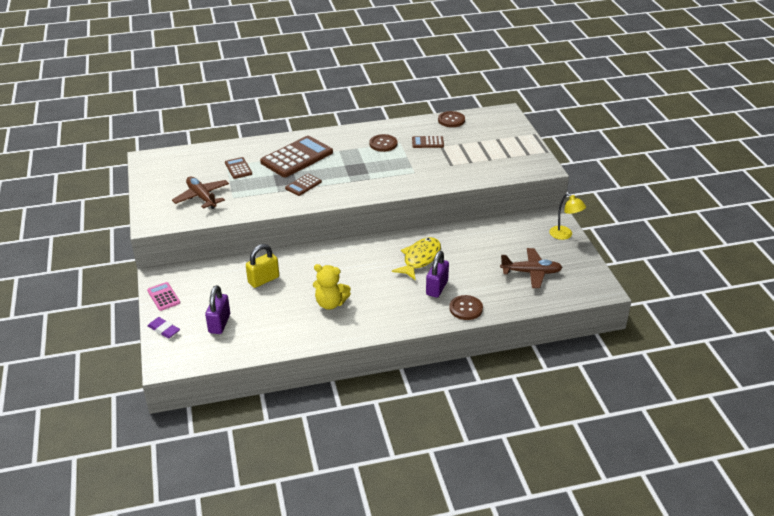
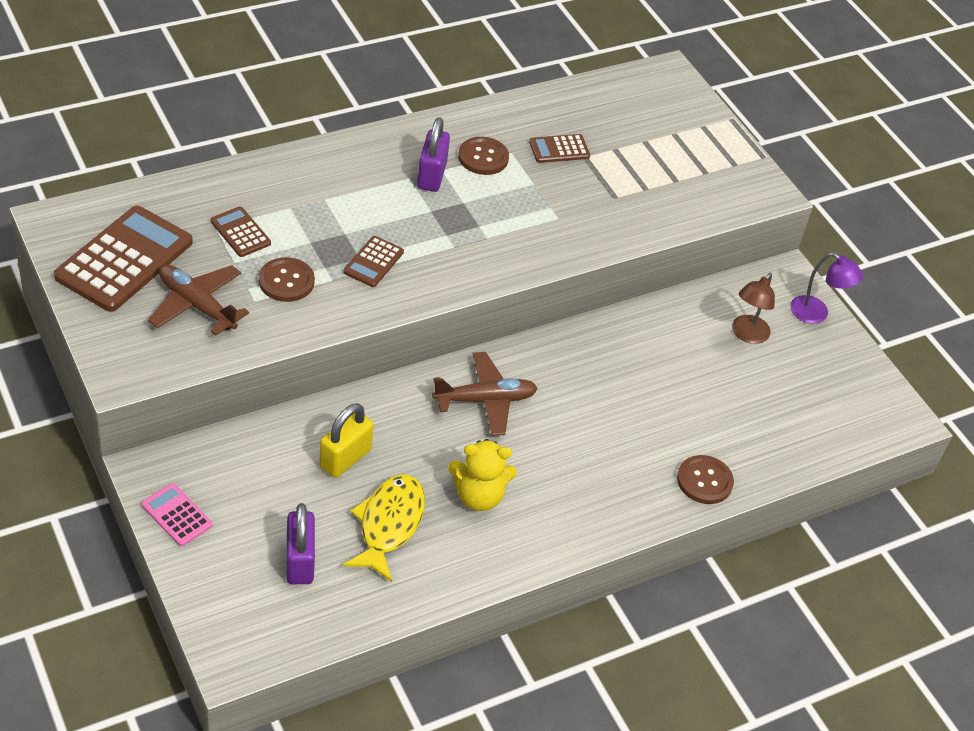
camera: 20 degrees left, 10 degrees up
purple eraser [148,317,180,338] -> none
brown calculator [260,136,333,177] -> brown calculator moved to [54,206,193,312]
yellow fish [392,237,441,281] -> yellow fish moved to [343,474,425,582]
purple padlock [426,251,449,298] -> purple padlock moved to [417,117,450,192]
brown button [438,111,465,127] -> brown button moved to [259,257,315,302]
brown plane [500,248,563,288] -> brown plane moved to [432,352,538,436]
yellow lamp [549,193,586,240] -> purple lamp [790,253,863,324]
none -> brown lamp [732,273,775,344]

